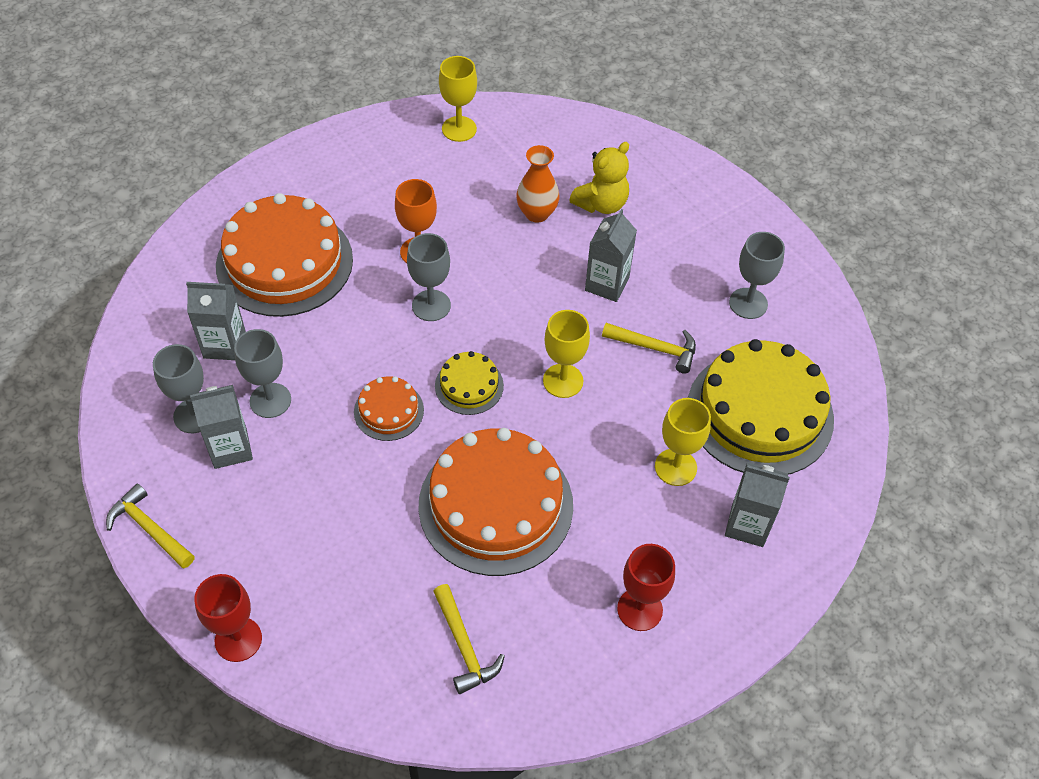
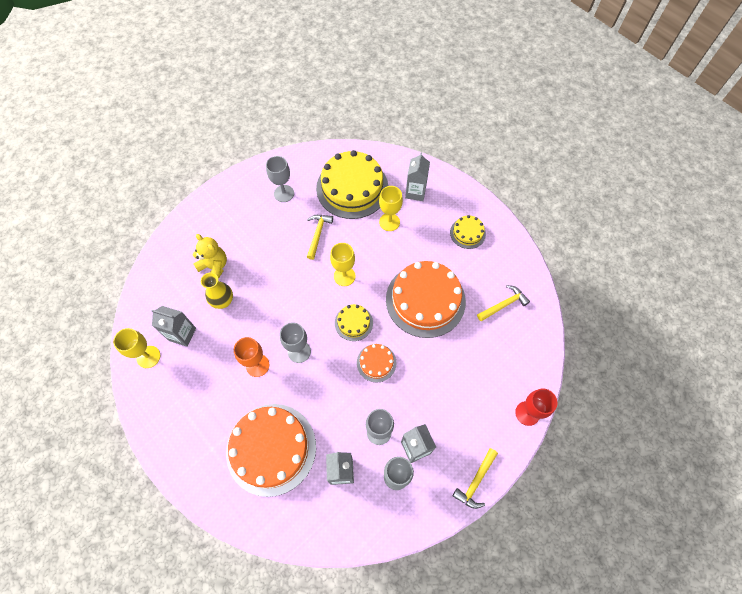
camera: 95 degrees left, 10 degrees up
orange vase [516,145,560,223] -> yellow vase [201,272,233,309]
grey carton [585,209,637,302] -> grey carton moved to [152,306,196,347]
red goblet [617,544,675,631] -> yellow cake [450,215,486,249]

